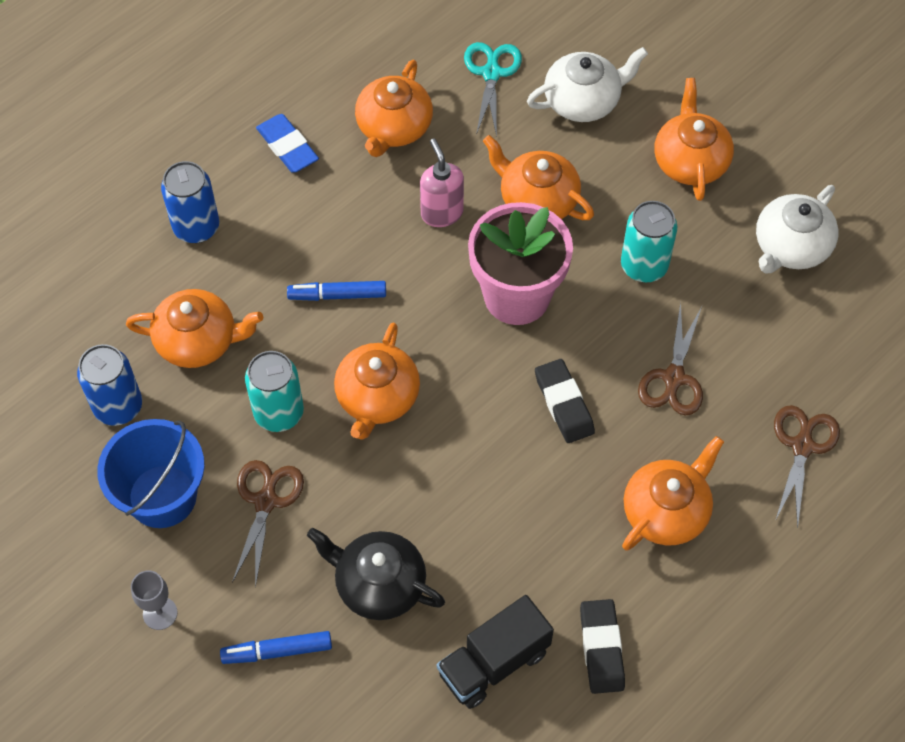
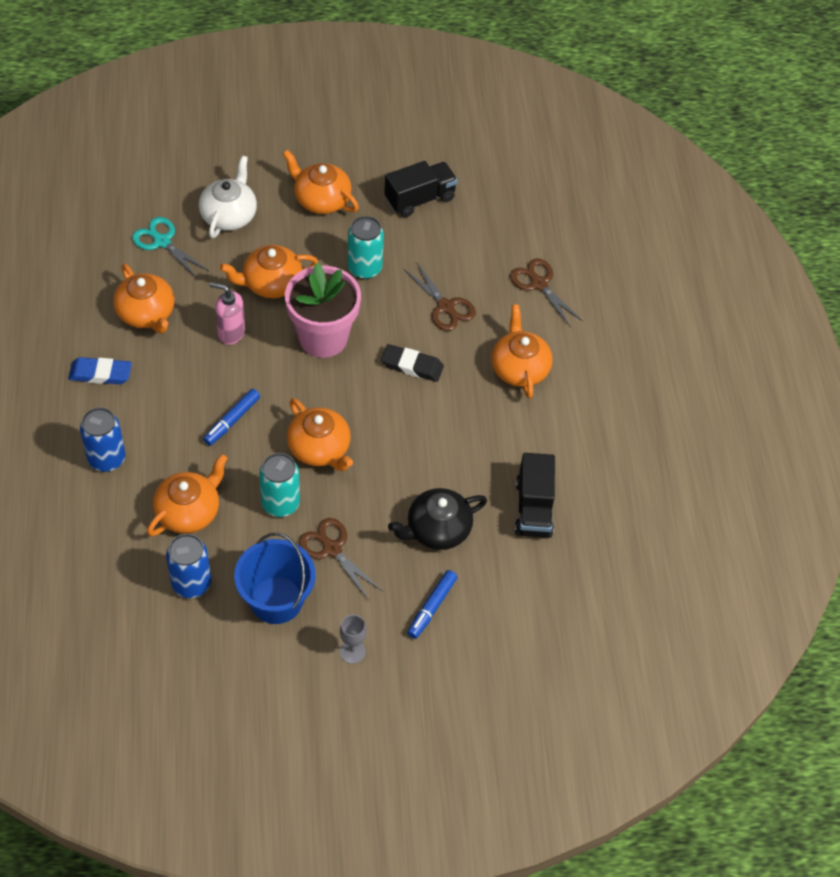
camera: 55 degrees left, 5 degrees down
black eraser [580,599,625,694] -> none
white teapot [756,185,839,274] -> black truck [384,161,458,217]

